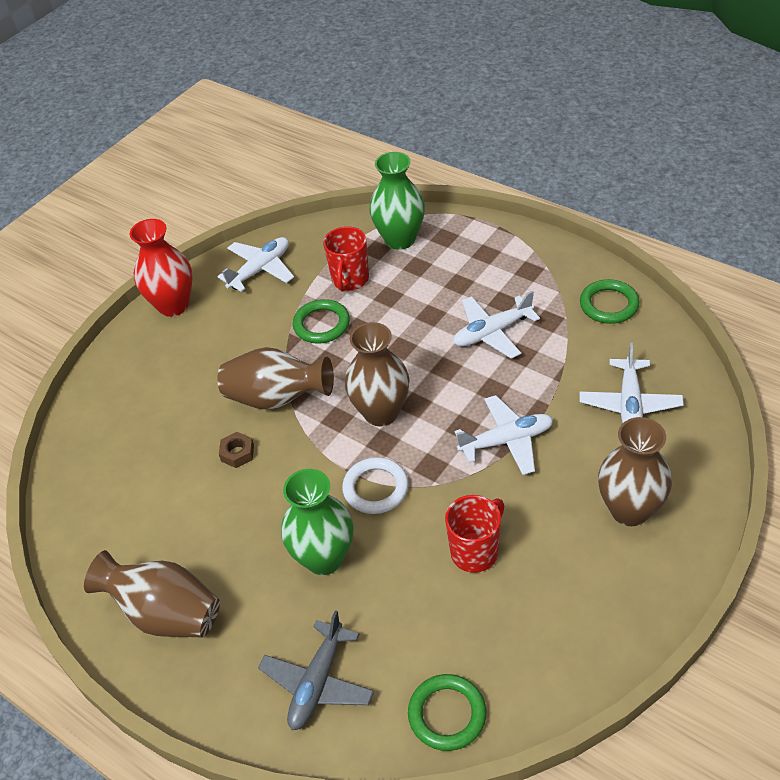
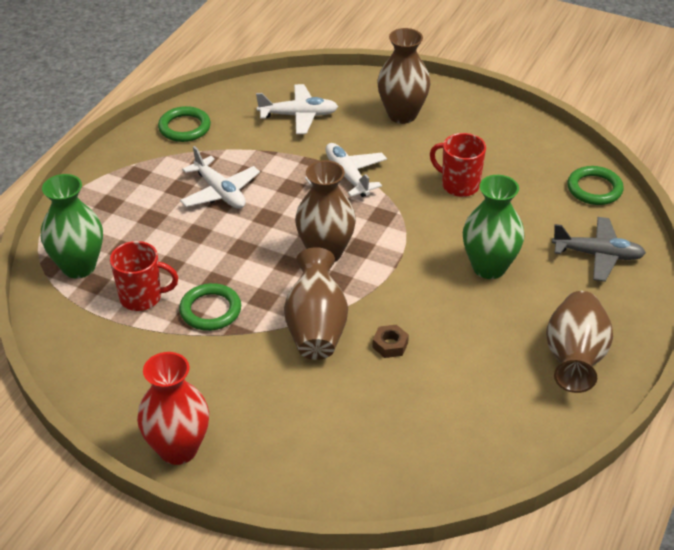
camera: 105 degrees left, 5 degrees down
white plane [217,237,294,292] -> none
white ring [342,457,409,514] -> none

